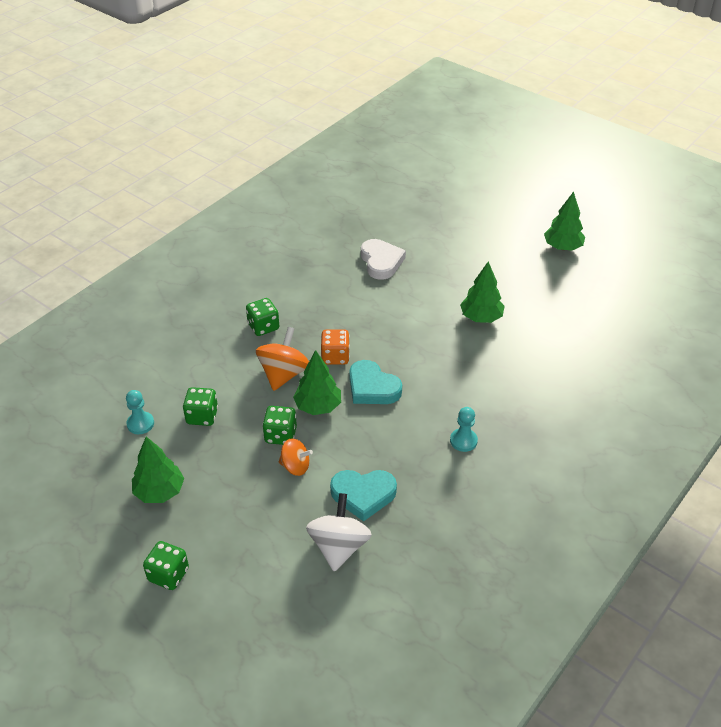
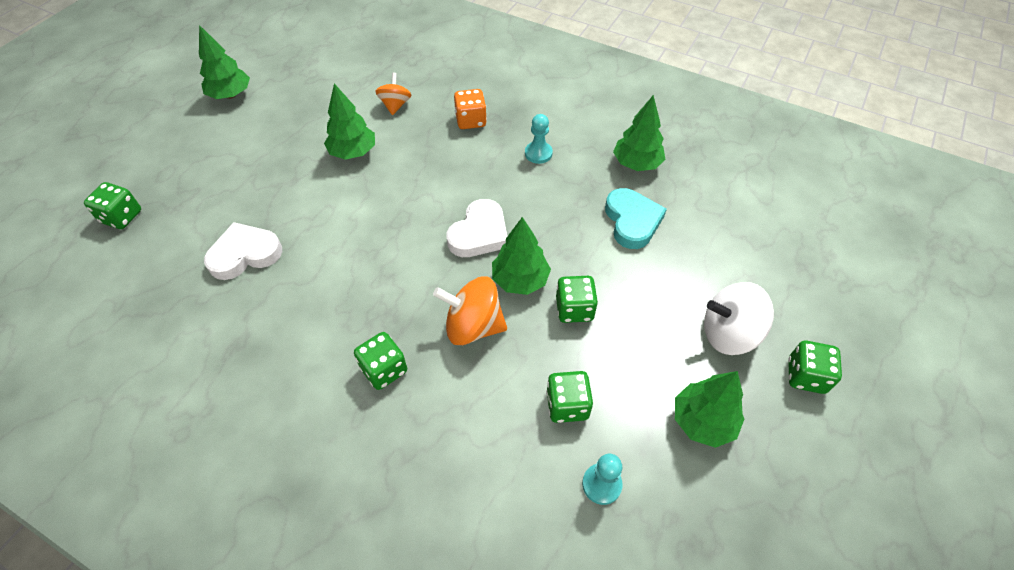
camera: 100 degrees left, 10 degrees up
orange spinning top [279,438,313,476] -> orange spinning top moved to [375,73,411,115]
white spinning top [306,493,372,572] -> white spinning top moved to [704,282,774,355]
orange dice [321,329,350,365] -> orange dice moved to [454,89,487,129]
turquoise heart [349,360,402,404] -> white heart [447,199,507,257]
none -> green dice [84,182,141,229]
none -> green tree [613,95,665,171]

